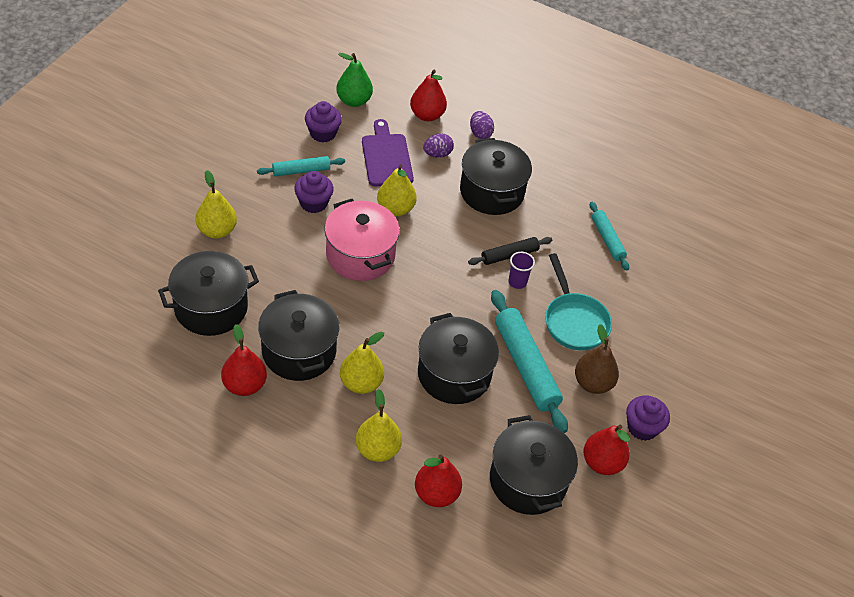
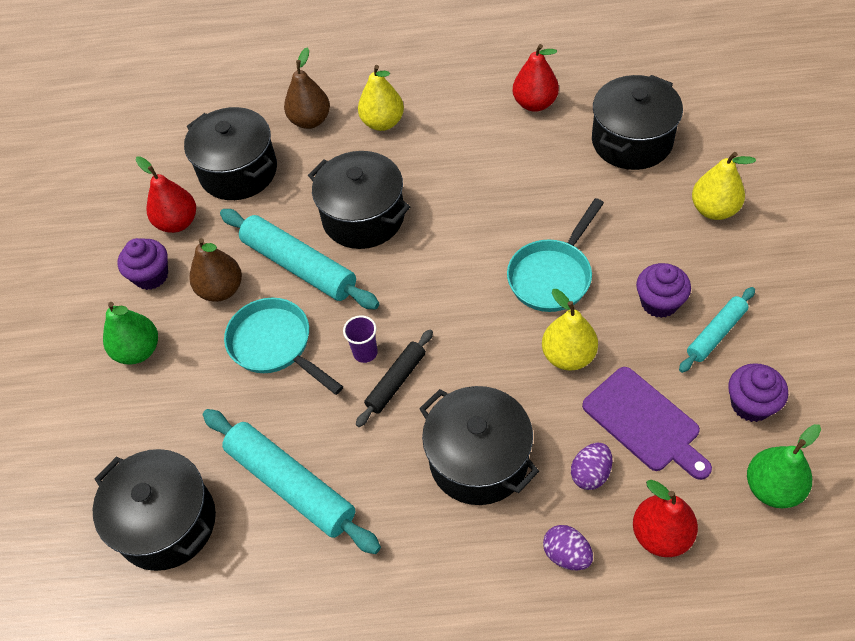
camera: 160 degrees right, 5 degrees up
black pot [258,290,339,381] -> black pot moved to [93,449,216,571]
pink pot [324,199,400,281] -> turquoise pan [507,198,604,312]
yellow pear [340,332,384,394] -> none
red pear [415,454,462,507] -> brown pear [284,48,330,129]
turquoise rolling pin [590,202,629,271] -> turquoise rolling pin [203,409,381,554], size x1.77
none -> green pear [103,302,158,364]

